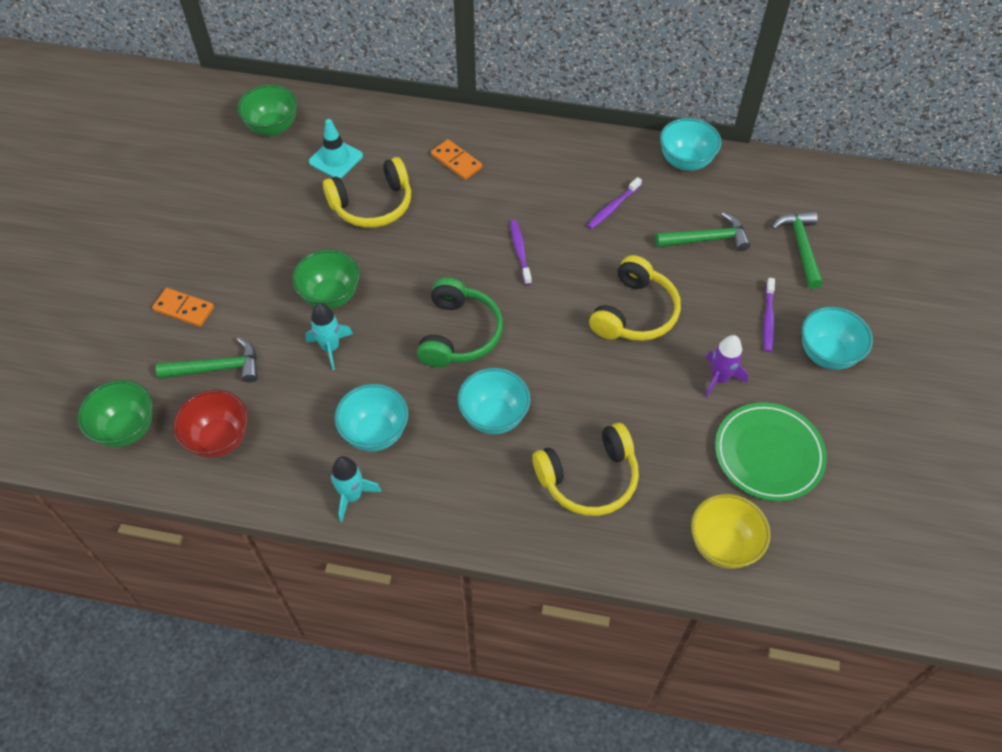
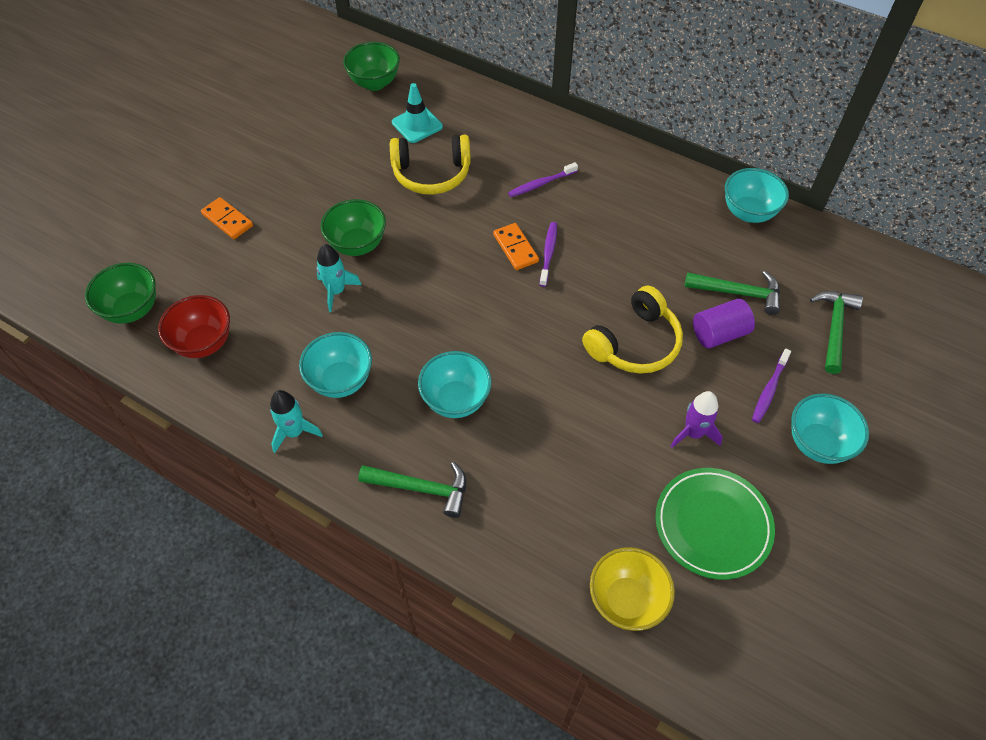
camera: 20 degrees right, 0 degrees up
green hammer [156,338,258,383] -> green hammer moved to [358,462,466,518]
green headphones [417,277,503,368] -> none
orange domino [431,139,482,180] -> orange domino moved to [493,223,539,270]
yellow headphones [532,423,639,516] -> none
purple toothbrush [587,177,642,229] -> purple toothbrush moved to [508,162,578,197]
none -> purple cylinder [693,299,755,348]

